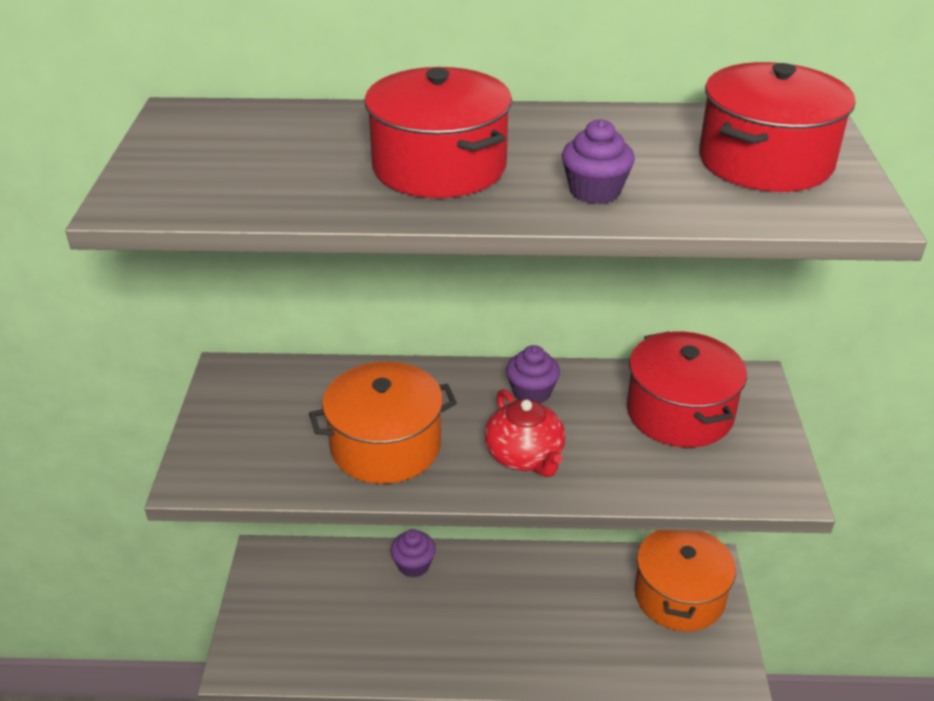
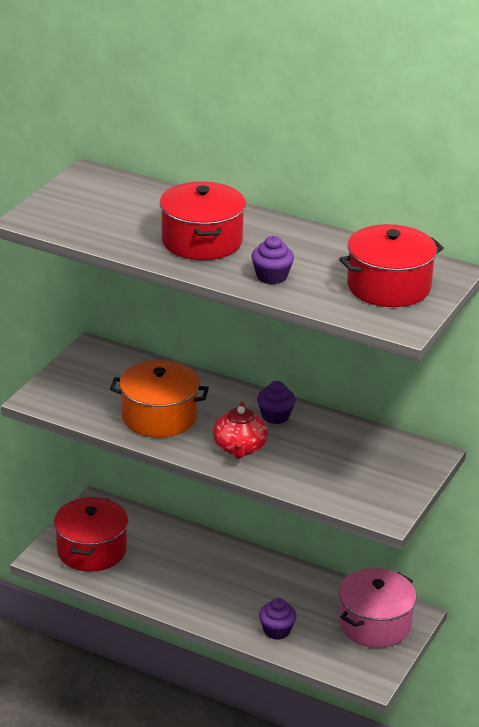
camera: 25 degrees right, 5 degrees down
purple cupcake [390,529,436,578] -> purple cupcake moved to [259,598,297,640]
red pot [627,331,747,447] -> red pot moved to [54,497,128,572]
orange pot [634,530,736,631] -> pink pot [339,568,416,648]

